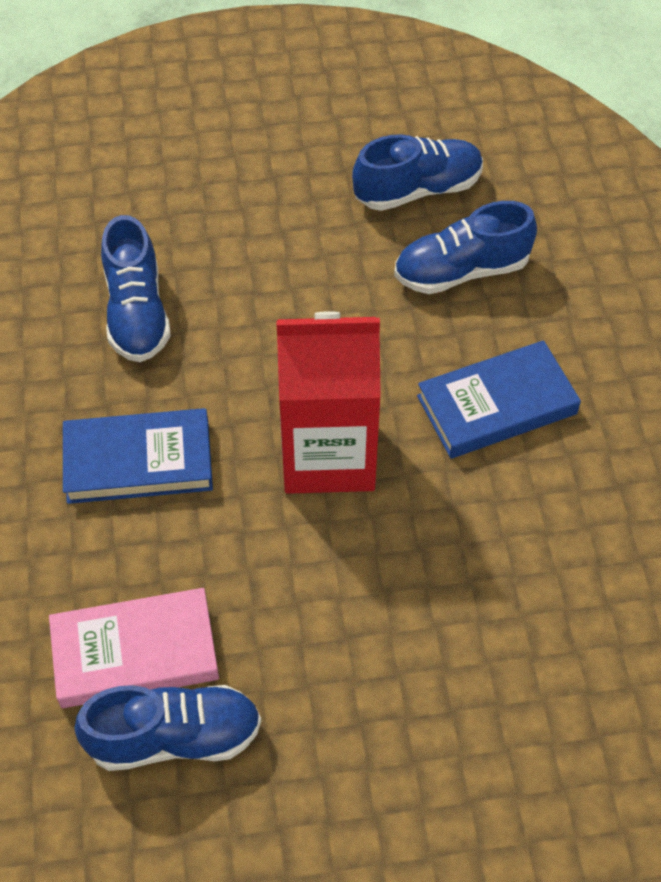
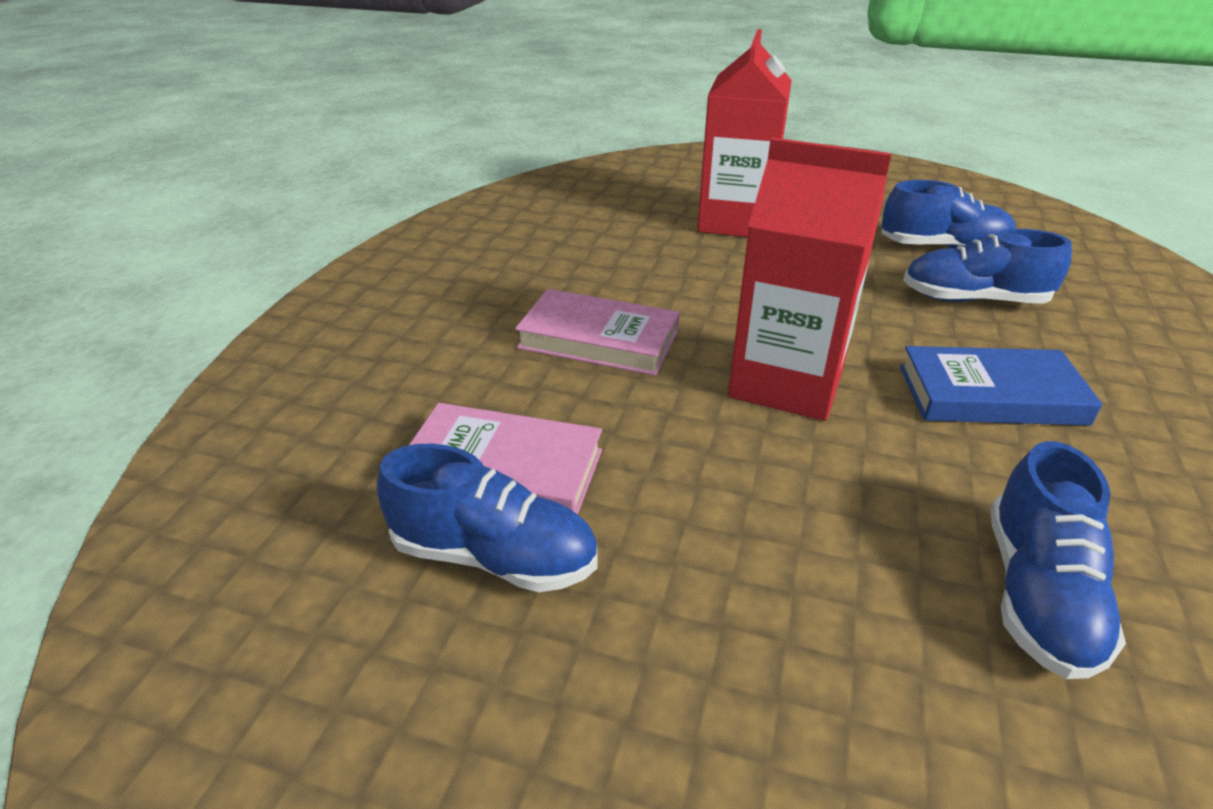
camera: 25 degrees right, 20 degrees down
blue book [63,408,213,504] -> pink book [515,289,679,376]
blue shoe [101,215,171,362] -> blue shoe moved to [990,441,1126,679]
none -> red carton [697,29,792,237]

